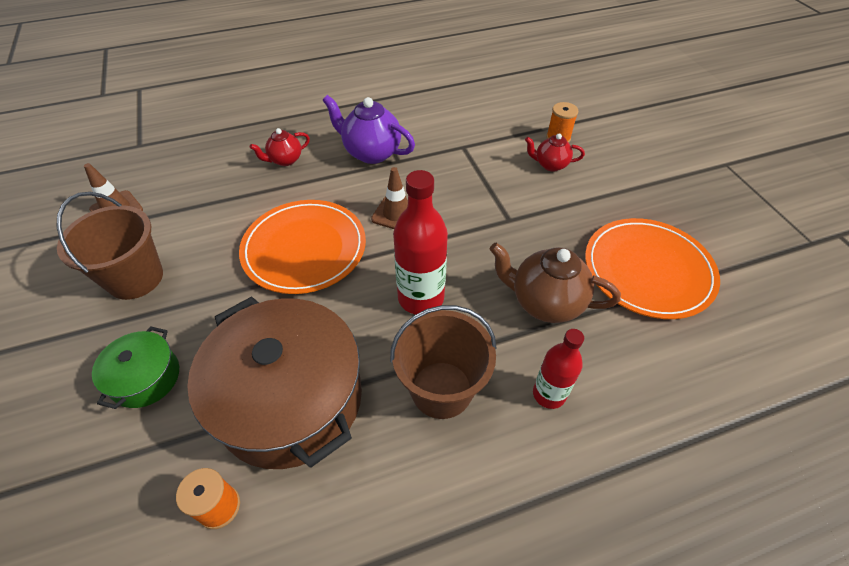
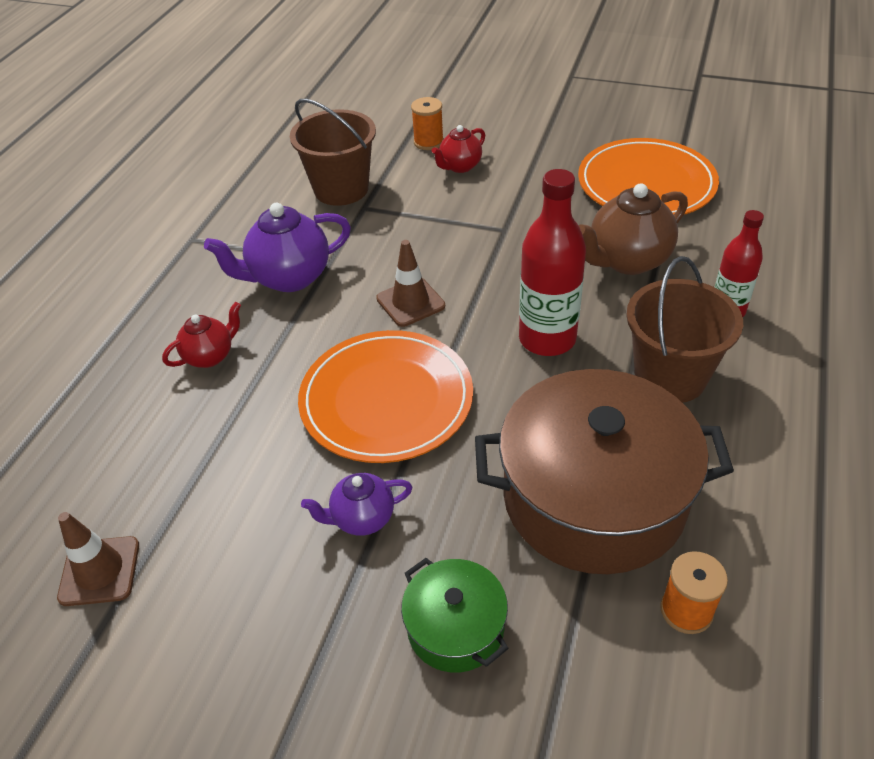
camera: 50 degrees left, 5 degrees down
brown bucket [56,192,163,300] -> brown bucket moved to [290,99,376,206]
red teapot [250,128,310,166] -> red teapot turned 135 degrees counterclockwise [162,302,241,368]
none -> purple teapot [301,473,413,536]

